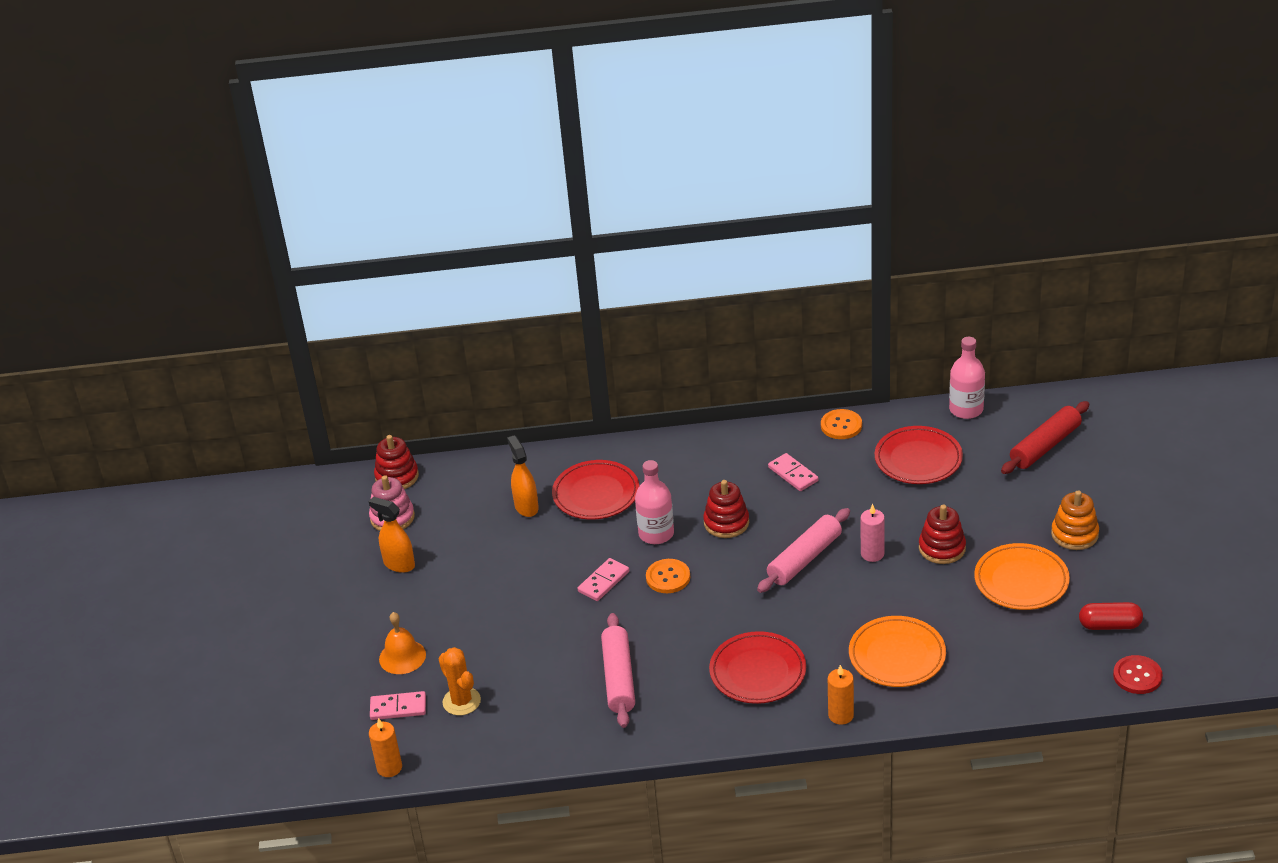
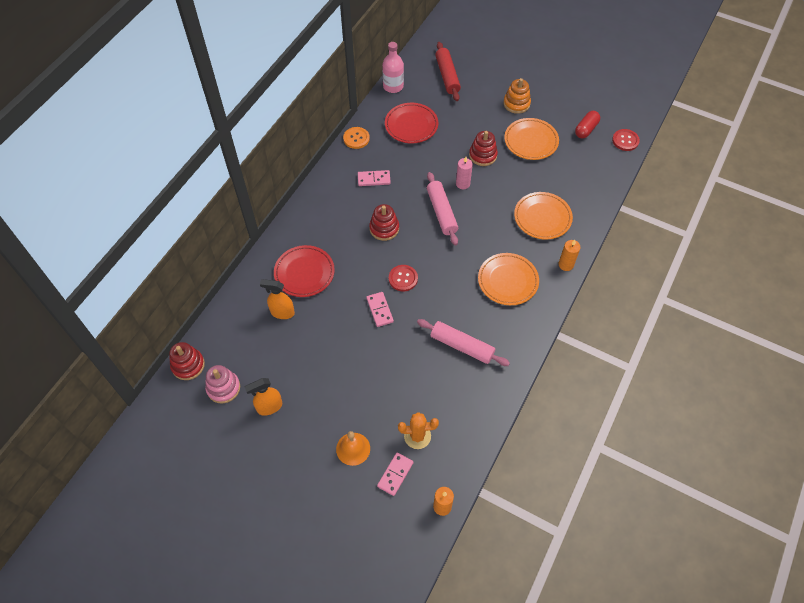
camera: 60 degrees left, 20 degrees up
pink bottle [635,460,674,544] -> none
orange button [646,559,690,593] -> red button [389,265,418,291]
red plate [709,631,806,704] -> orange plate [478,253,539,305]

